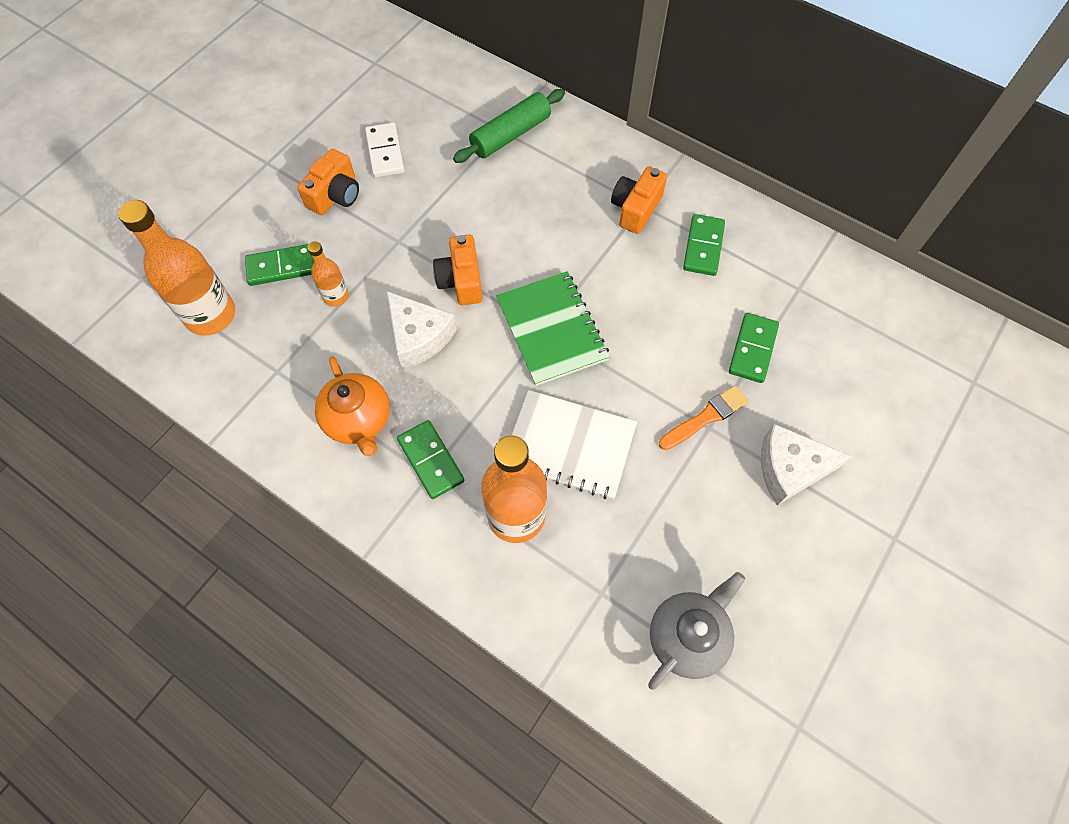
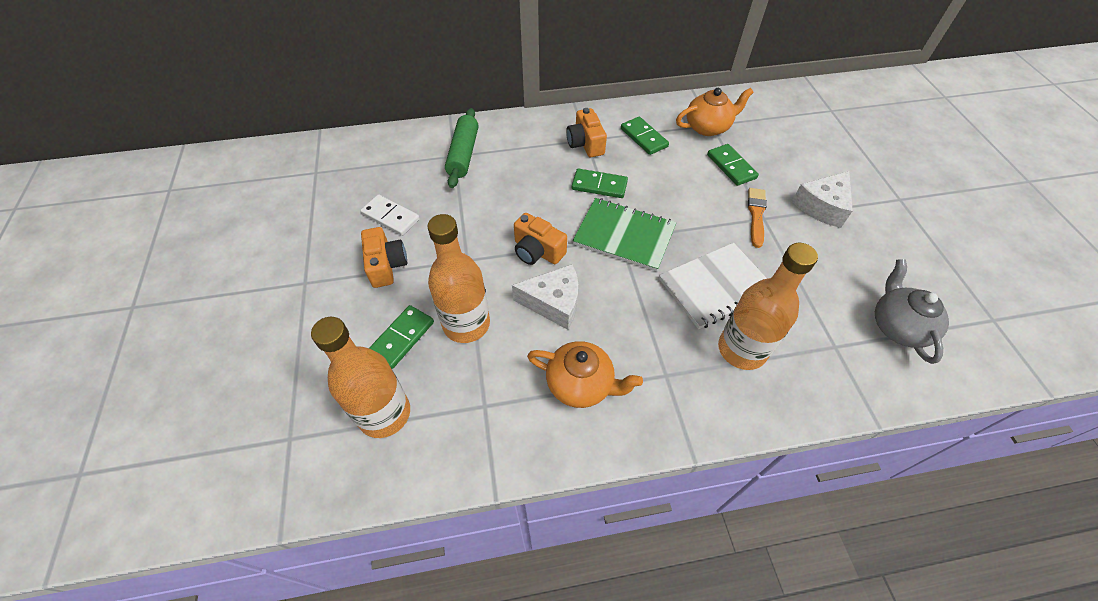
camera: 45 degrees left, 10 degrees down
orange bottle [308,241,349,307] -> orange bottle [428,214,490,343], size x1.93
green domino [397,420,465,499] -> green domino moved to [572,169,628,198]
none -> orange teapot [676,88,754,136]

